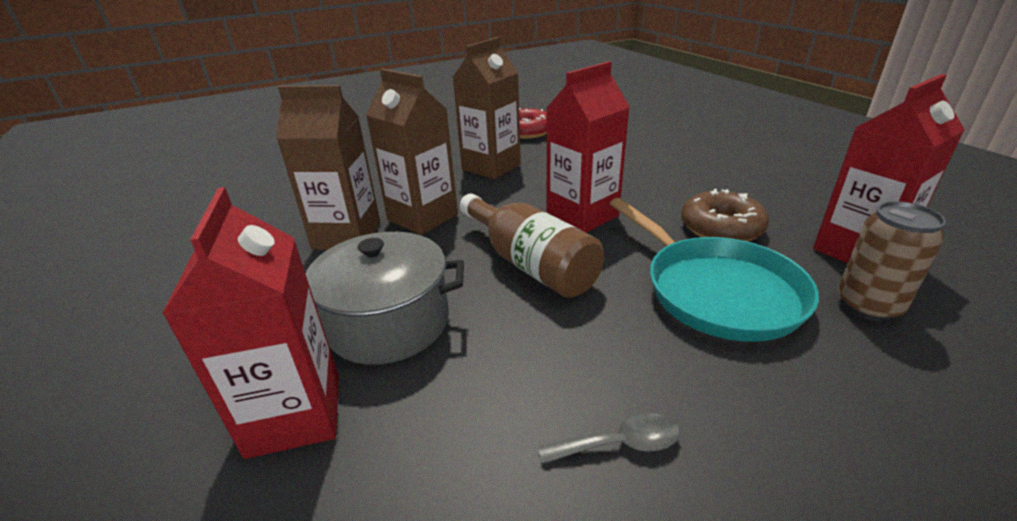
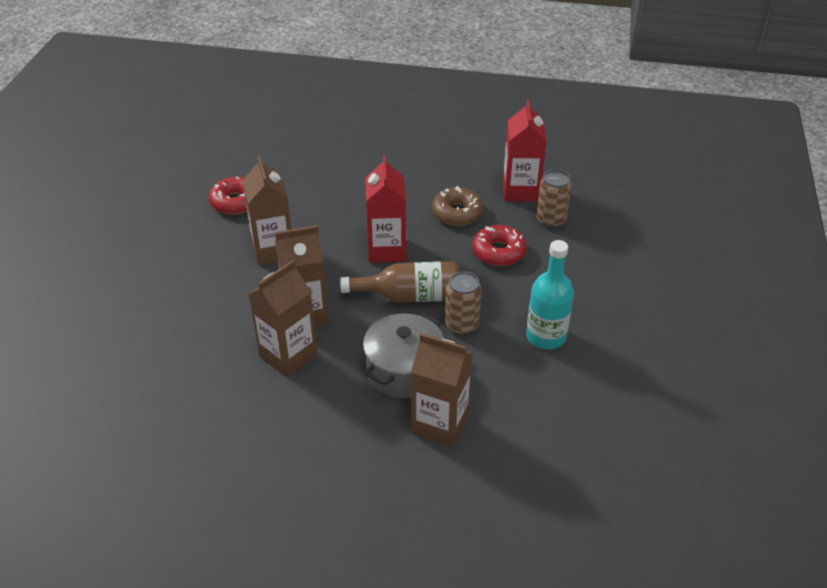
camera: 55 degrees left, 10 degrees up
red carton [162,187,339,459] -> brown carton [411,333,473,448]
grey spoon [538,413,680,464] -> turquoise bottle [526,240,574,350]
turquoise pan [610,198,819,342] -> red donut [472,225,527,266]
none -> brown can [445,272,482,335]

